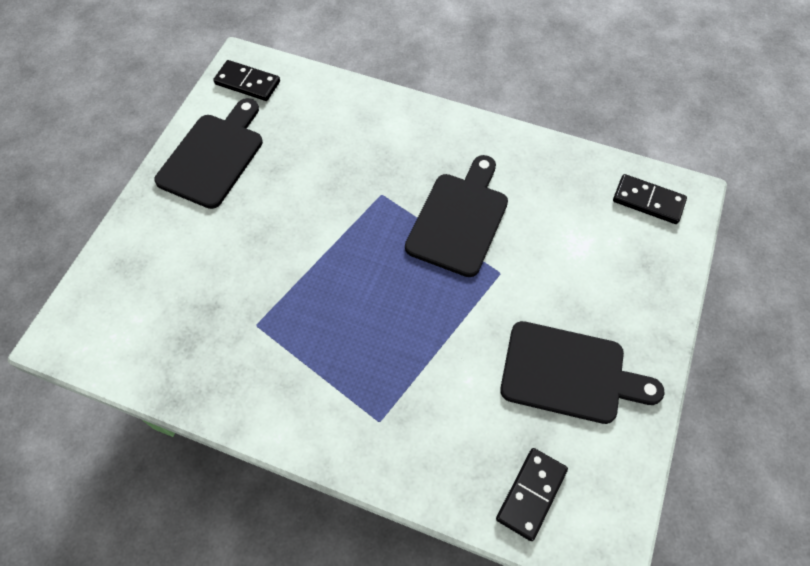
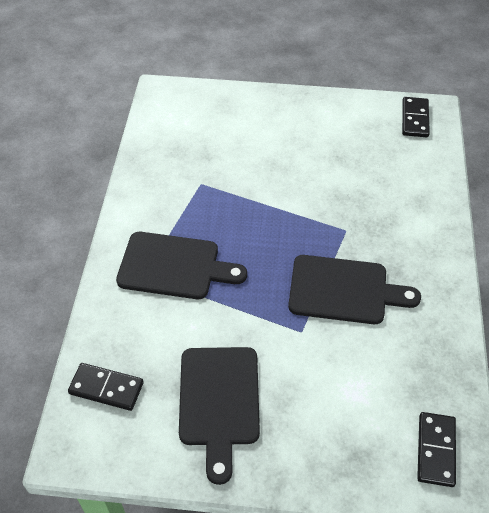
camera: 75 degrees right, 10 degrees down
black cutting board [154,98,263,209] -> black cutting board moved to [116,232,247,299]

